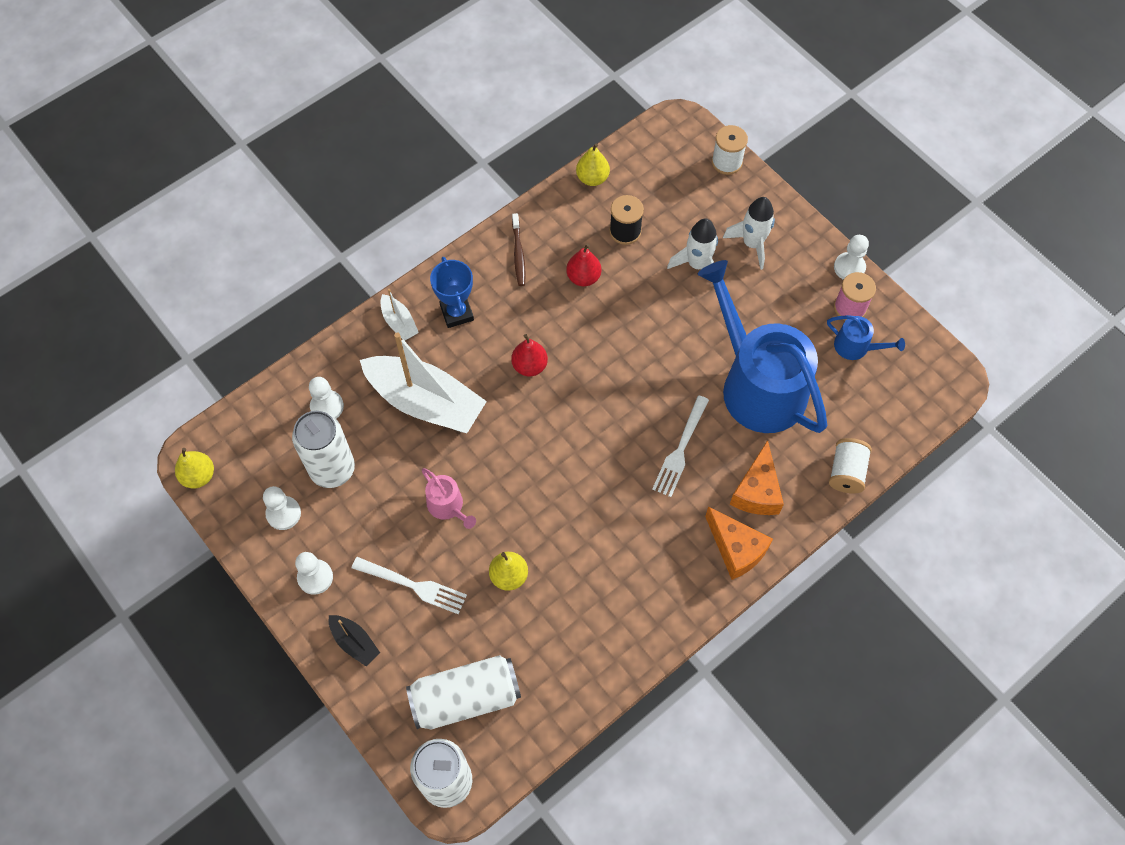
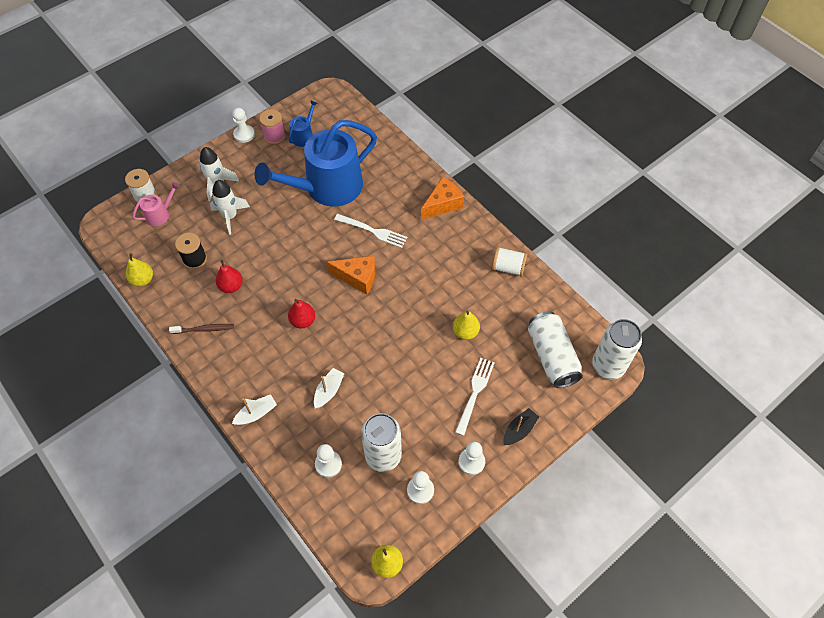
camera: 90 degrees left, 5 degrees down
white boat [360,332,487,433] -> white boat [314,368,345,408], size x0.45
pink watering can [422,468,476,529] -> pink watering can moved to [133,182,180,226]
blue trophy [430,257,474,328] -> none
orange cheese [730,440,784,515] -> orange cheese moved to [326,256,375,294]
white spool [829,438,872,494] -> white spool moved to [492,247,528,277]

